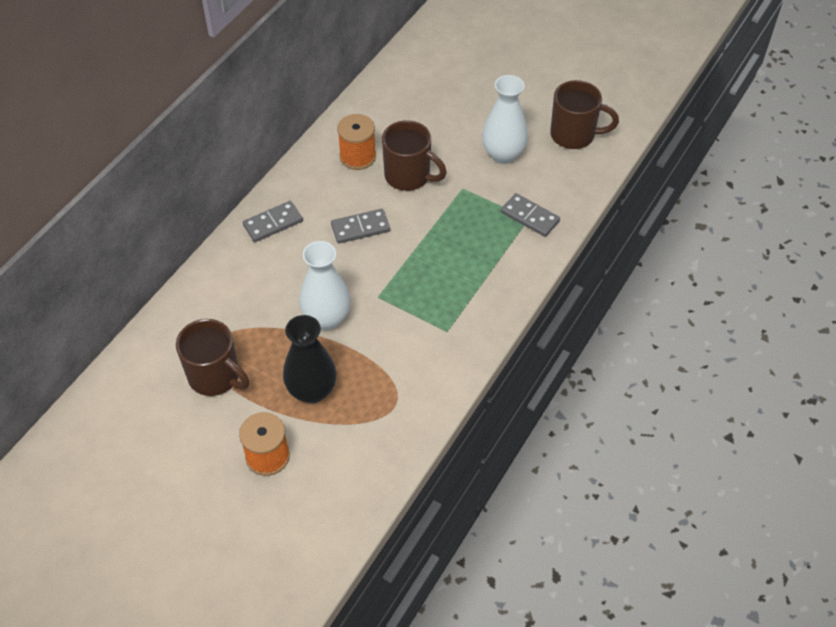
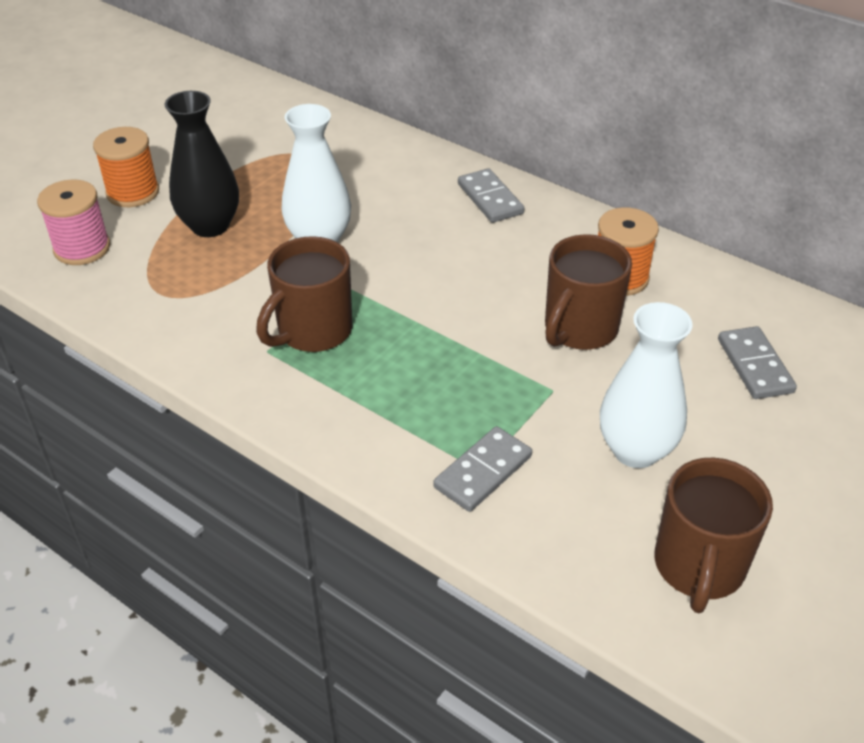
camera: 95 degrees right, 10 degrees down
brown mug [176,319,249,396] -> brown mug moved to [256,236,352,352]
grey domino [331,209,390,244] -> grey domino moved to [718,326,797,399]
none -> pink spool [37,180,110,265]

